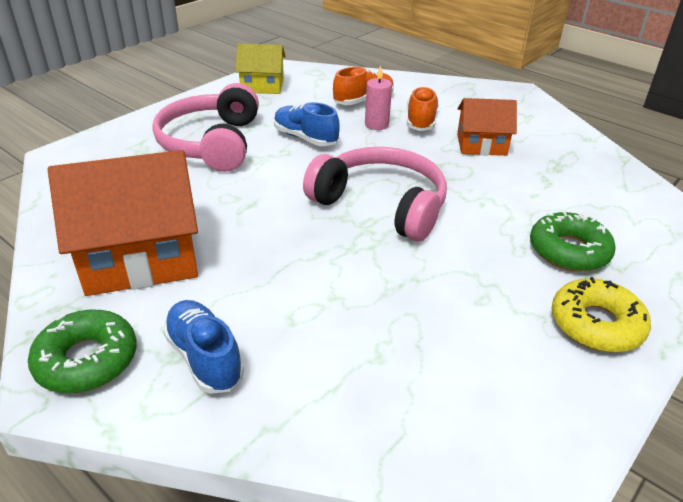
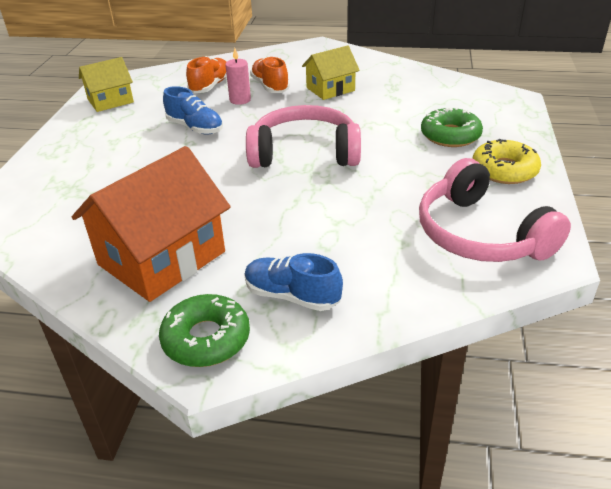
camera: 30 degrees left, 0 degrees up
pink headphones [152,83,259,172] -> pink headphones moved to [419,158,571,262]
blue shoe [274,102,340,146] -> blue shoe turned 150 degrees counterclockwise [163,86,223,134]
orange house [457,98,517,156] -> yellow house [302,45,360,100]

